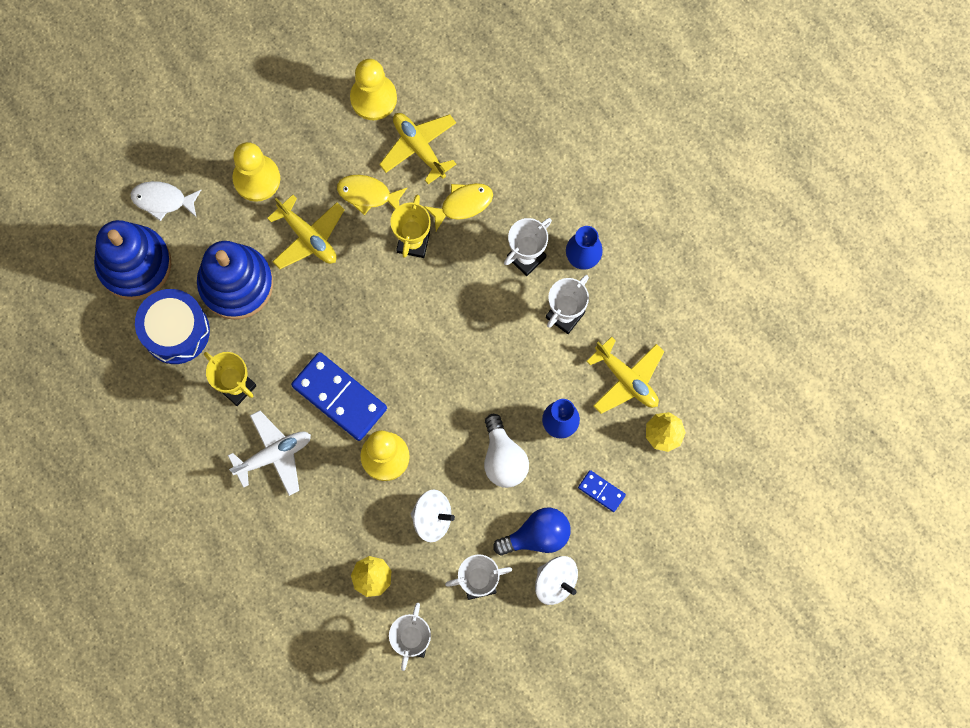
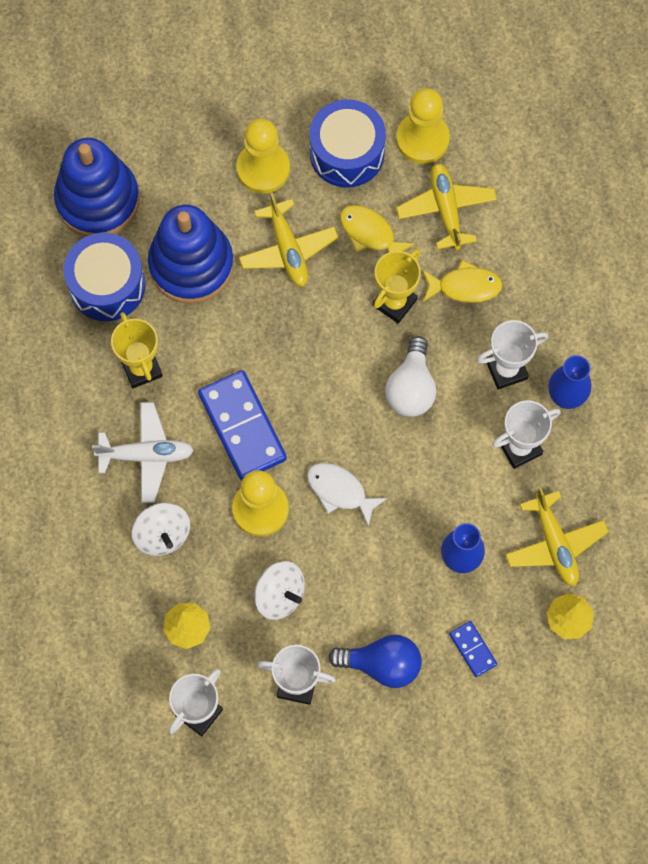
camera: 25 degrees right, 5 degrees down
white fish [131,181,201,221] -> white fish moved to [307,463,387,527]
white light bulb [484,414,529,488] -> white light bulb moved to [385,336,436,417]
white spinning top [535,556,578,605] -> white spinning top moved to [132,503,190,556]
none -> blue drum [309,99,386,188]

